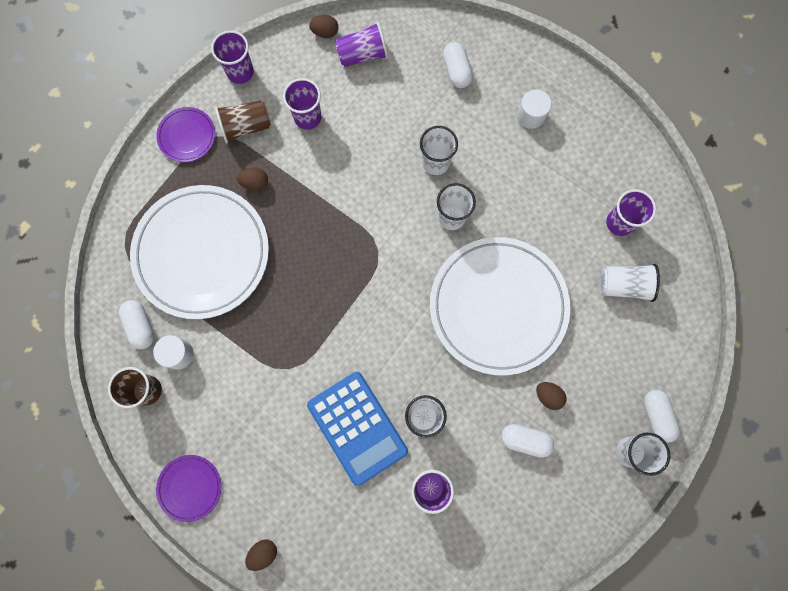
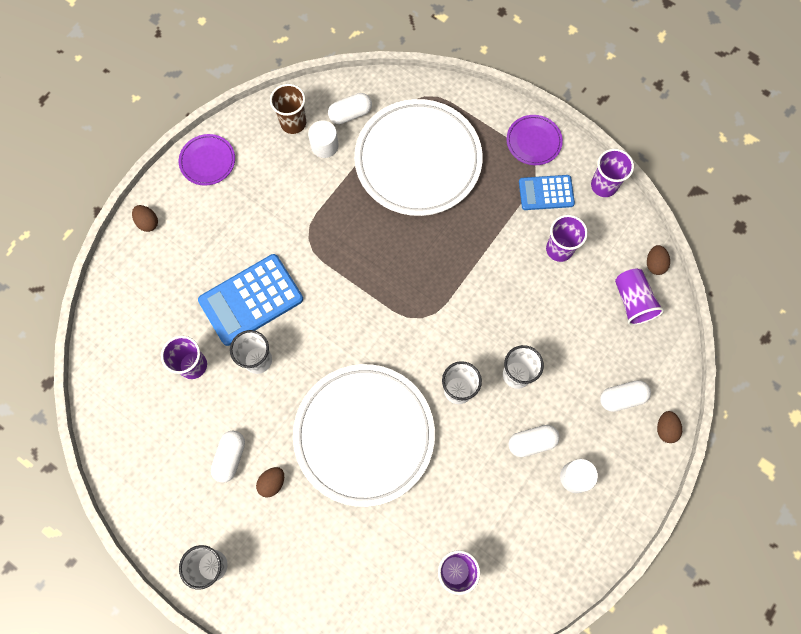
camera: 90 degrees right, 5 degrees down
brown cup [215,100,271,143] -> blue calculator [519,175,575,210]
brown egg [237,168,268,191] -> brown egg moved to [657,411,682,443]
white cup [600,264,660,302] -> none
white capsule [643,390,680,443] -> white capsule moved to [508,425,560,457]

